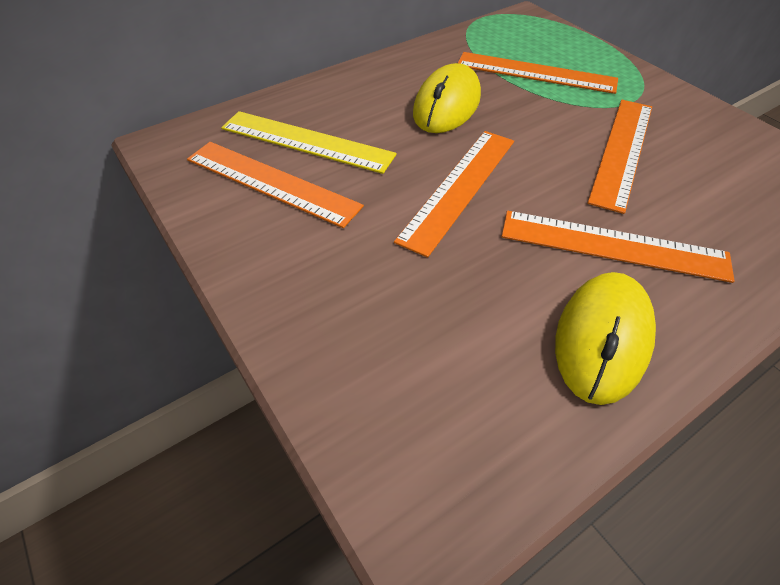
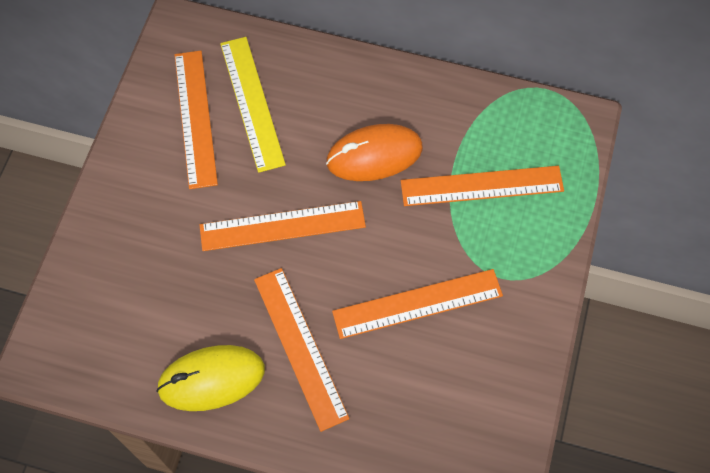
camera: 50 degrees right, 15 degrees up
yellow mouse [413,63,481,133] -> orange mouse [326,124,423,181]
orange ruler [458,52,618,94] -> orange ruler turned 75 degrees counterclockwise [401,166,564,206]

